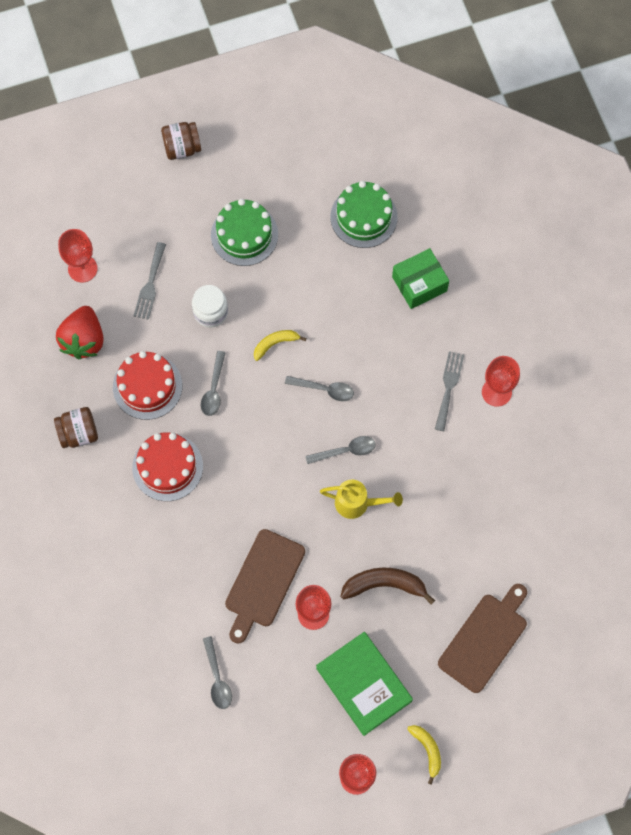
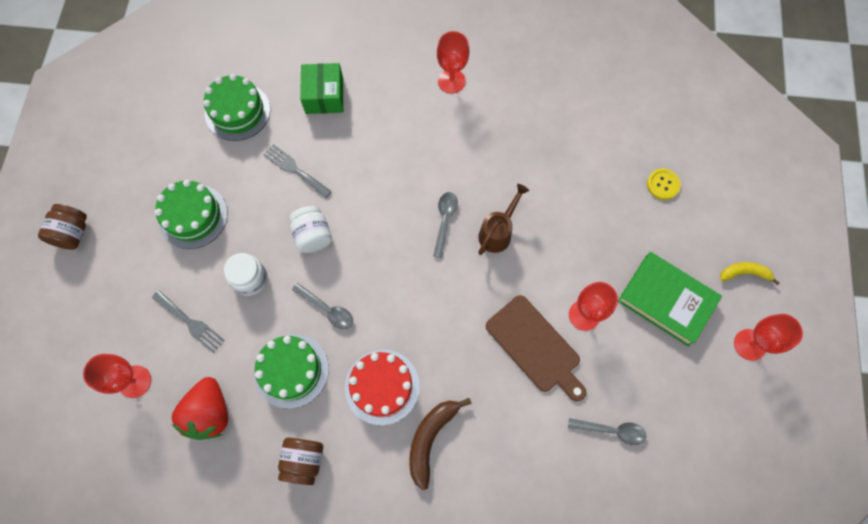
camera: 65 degrees left, 0 degrees up
red strawberry [56,306,104,359] -> red strawberry turned 60 degrees clockwise [171,377,228,440]
red cake [113,351,182,420] -> green cake [254,334,329,409]
yellow banana [254,330,306,361] -> white jar [289,206,332,253]
grey spoon [285,376,354,401] -> none
green book [316,632,413,736] -> green book turned 45 degrees clockwise [618,252,722,347]
yellow watering can [320,480,403,519] -> brown watering can [478,184,529,255]
brown banana [340,568,435,605] -> brown banana moved to [409,398,472,491]
grey fork [435,351,464,431] -> grey fork moved to [263,144,332,198]
brown cutting board [438,584,527,693] -> yellow button [647,169,681,200]

